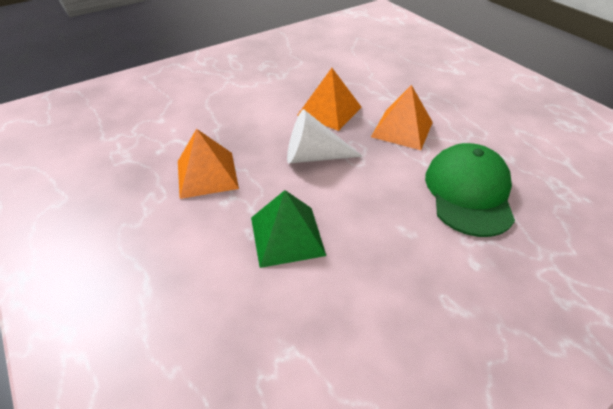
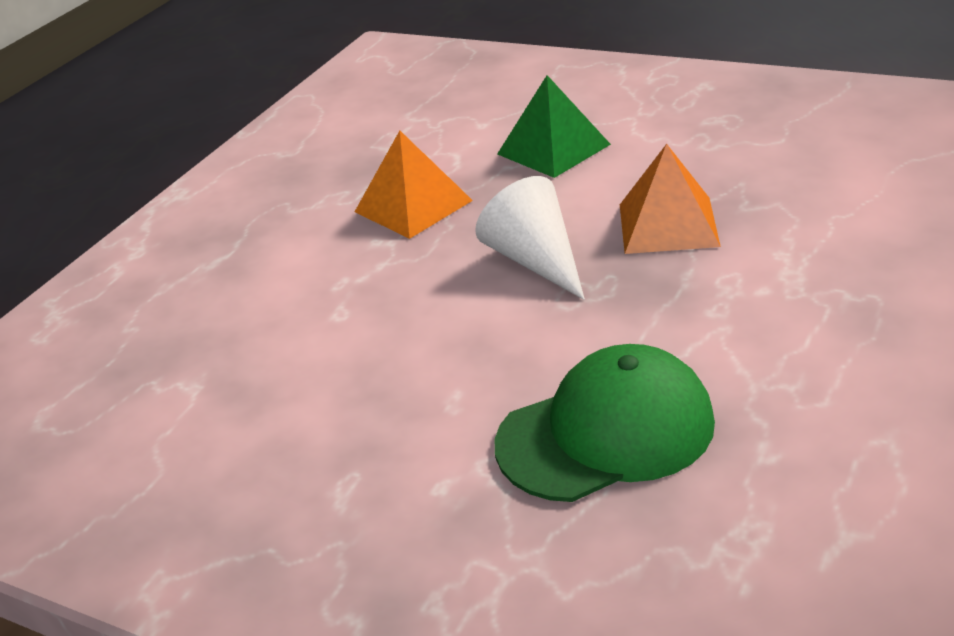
camera: 65 degrees right, 10 degrees down
green pyramid [251,190,326,268] -> green pyramid moved to [497,75,611,178]
orange pyramid [371,85,433,150] -> none

